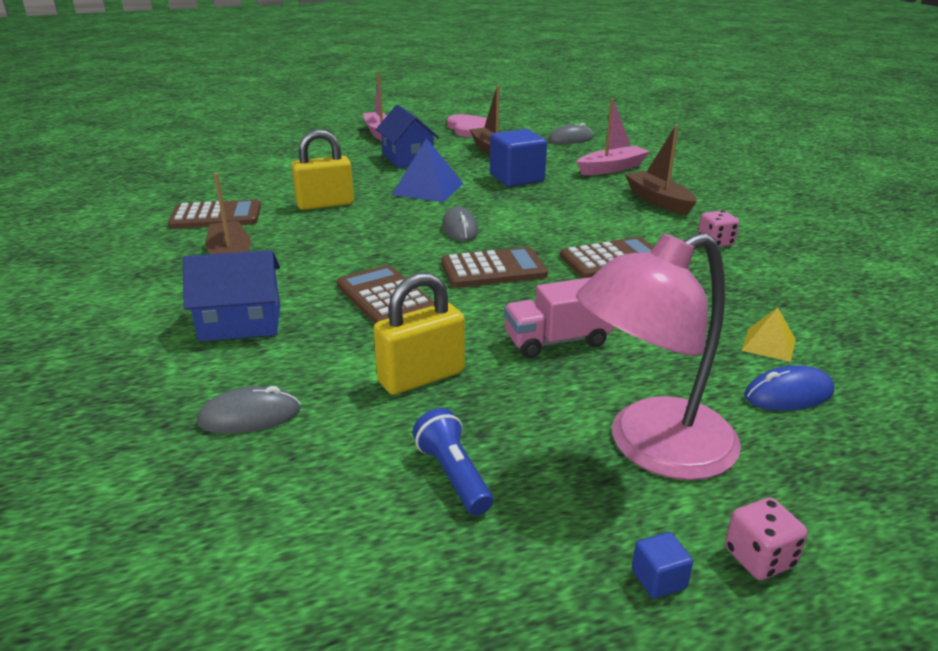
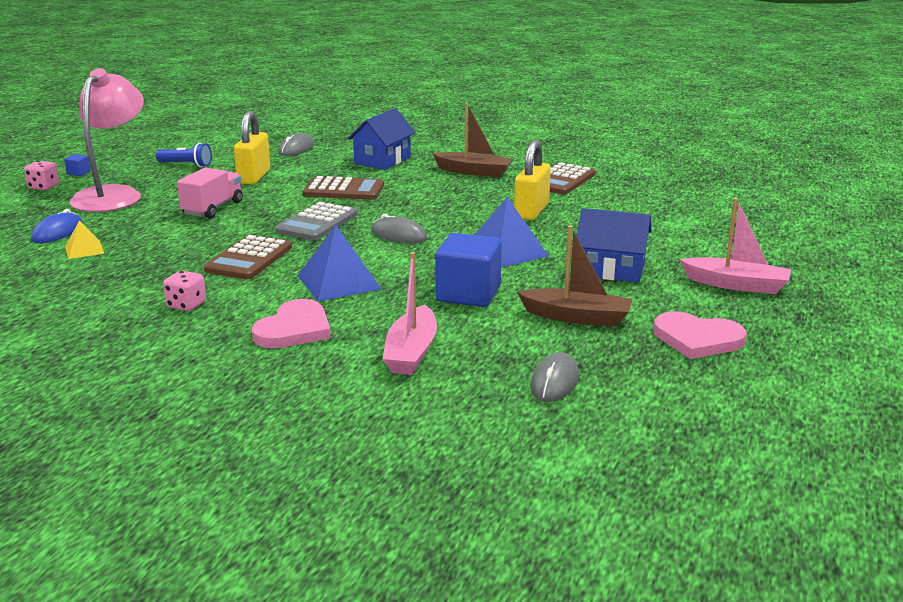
camera: 130 degrees right, 5 degrees down
brown calculator [441,247,548,288] -> grey calculator [275,202,358,241]
brown boat [625,125,697,215] -> pink heart [252,299,331,348]
none -> blue pyramid [298,225,381,301]

